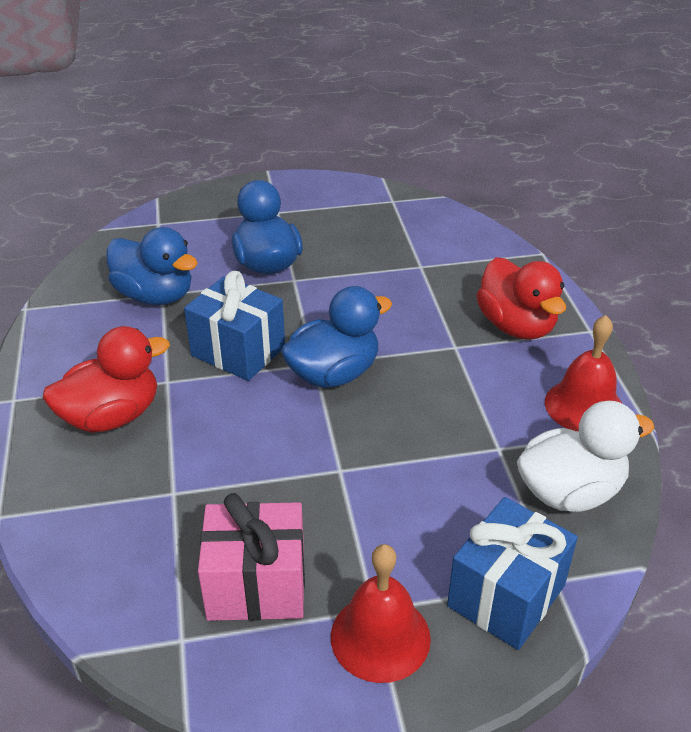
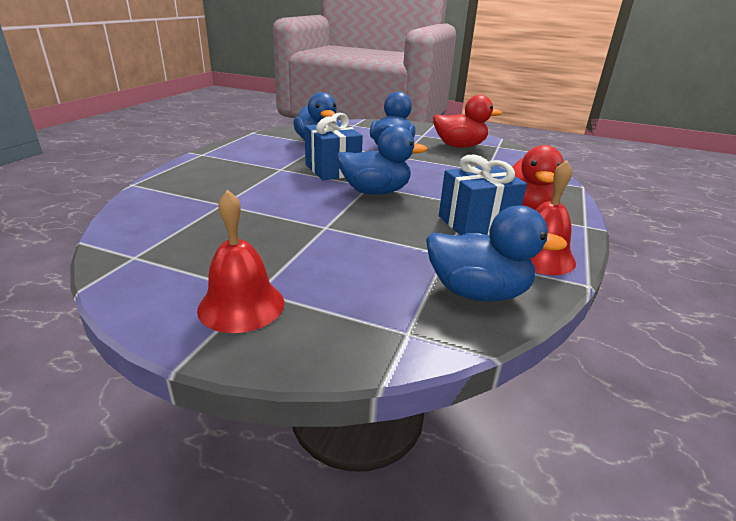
camera: 30 degrees right, 10 degrees down
red duck [43,326,170,433] -> red duck moved to [433,95,502,148]
pink gift [198,493,305,621] -> none
blue gift [447,497,578,650] -> blue gift moved to [439,155,527,235]
white duck [517,401,654,512] -> blue duck [426,205,567,301]

